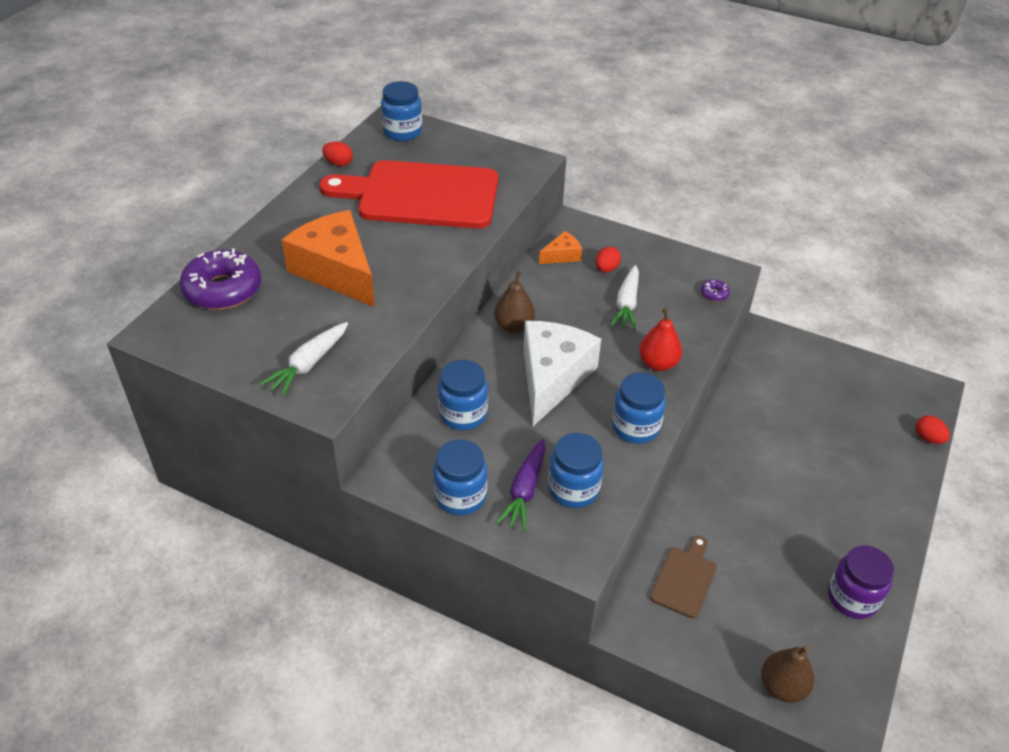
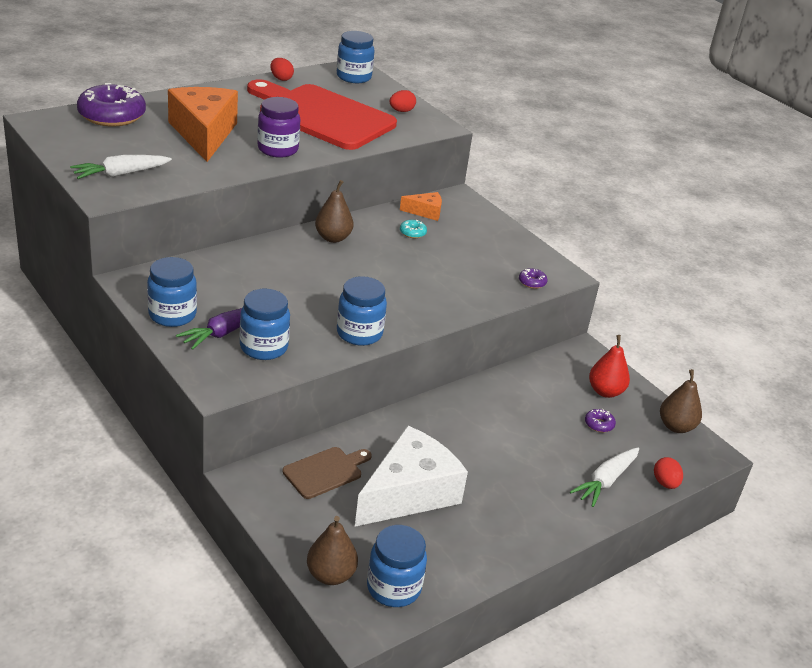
camera: 25 degrees right, 10 degrees down
blue jar [438,360,488,431] -> blue jar moved to [367,525,427,607]
white cheese [523,321,601,426] -> white cheese moved to [355,425,468,527]
red egg [596,247,621,272] -> red egg moved to [390,90,416,112]
white carrot [610,265,639,330] -> white carrot moved to [570,447,639,507]
red pear [639,308,682,371] -> red pear moved to [589,335,630,398]
purple jar [828,545,894,619] -> purple jar moved to [257,97,300,158]
none -> turquoise donut [400,220,427,238]
none -> purple donut [585,409,616,432]
none -> brown pear [660,369,702,433]

